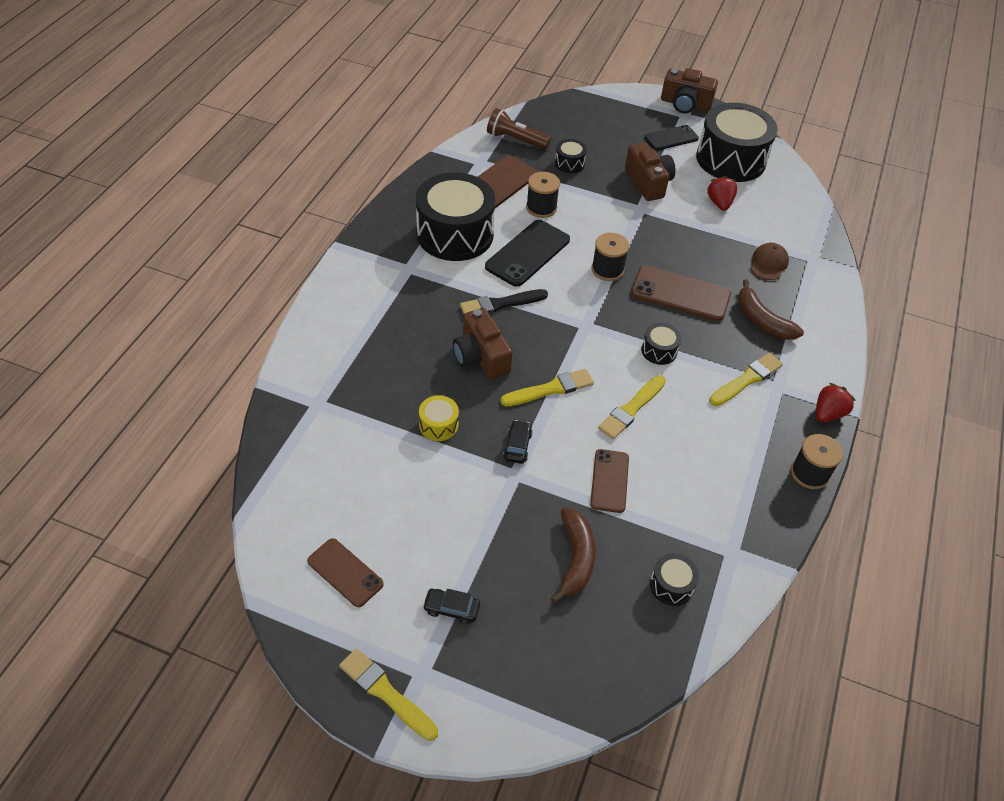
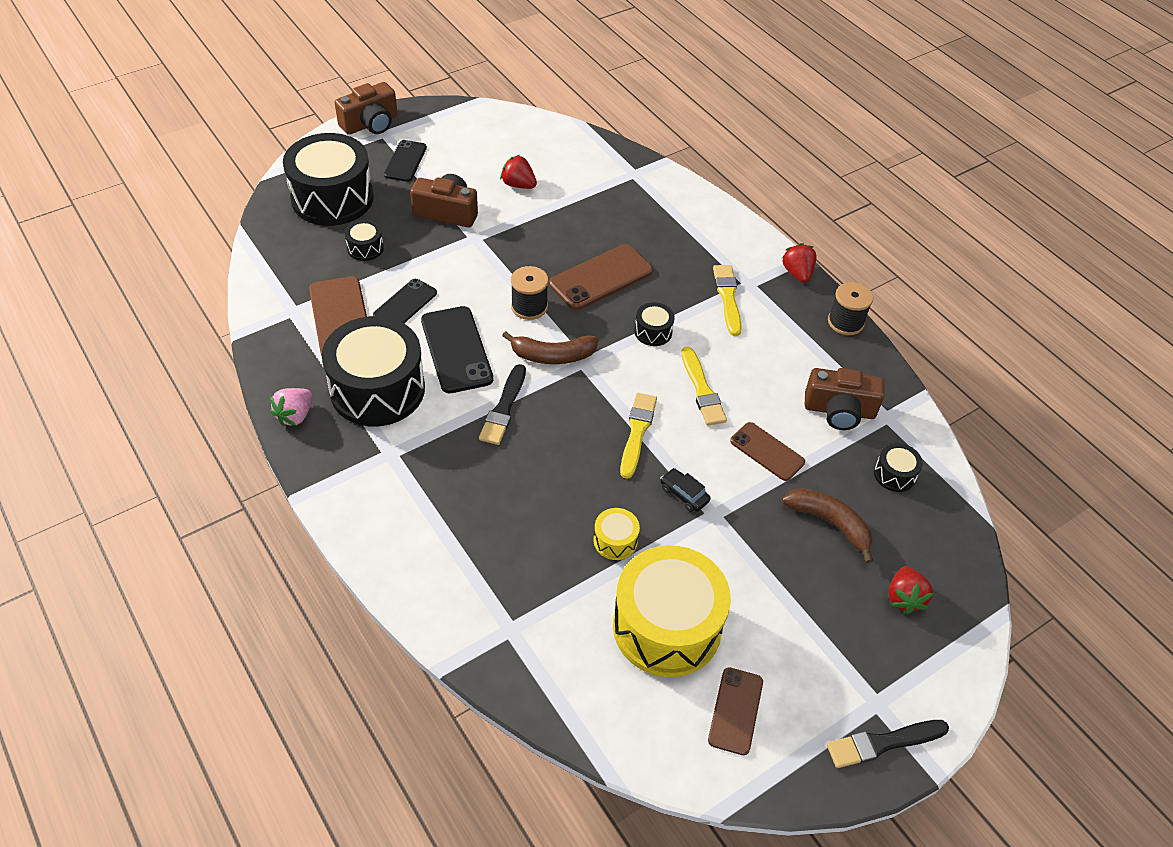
camera: 55 degrees left, 0 degrees up
brown phone [307,538,384,607] -> brown phone turned 60 degrees counterclockwise [708,667,763,755]
yellow brush [339,648,438,741] -> black brush [827,720,949,768]
black car [423,589,480,624] -> none
brown camera [453,308,512,380] -> brown camera moved to [805,368,885,430]
brown flashlight [487,108,551,150] -> none
black spool [526,172,560,218] -> black phone [373,279,437,323]
black drum [696,103,778,182] -> black drum moved to [283,133,374,226]
brown banana [738,279,804,340] -> brown banana moved to [502,331,598,364]
brown cap [750,243,789,280] -> none
none -> pink strawberry [270,388,312,426]
none -> yellow drum [613,545,731,677]
none -> red strawberry [888,566,934,614]

